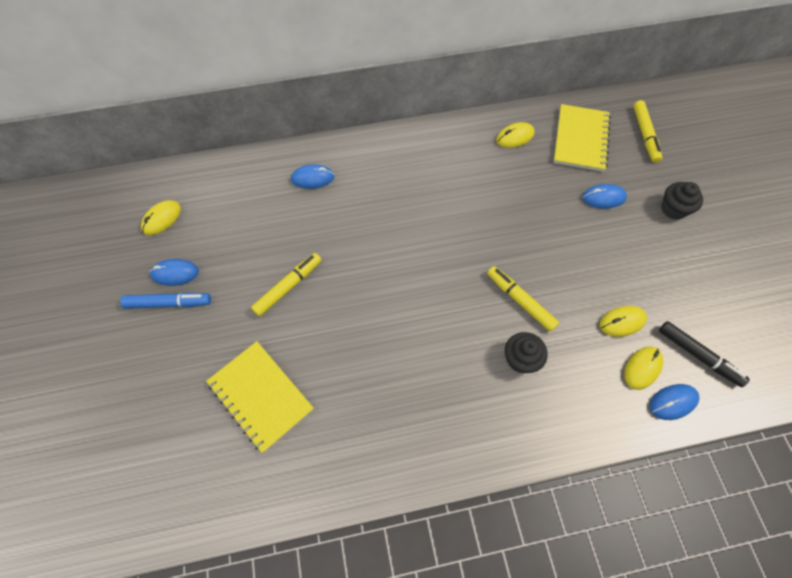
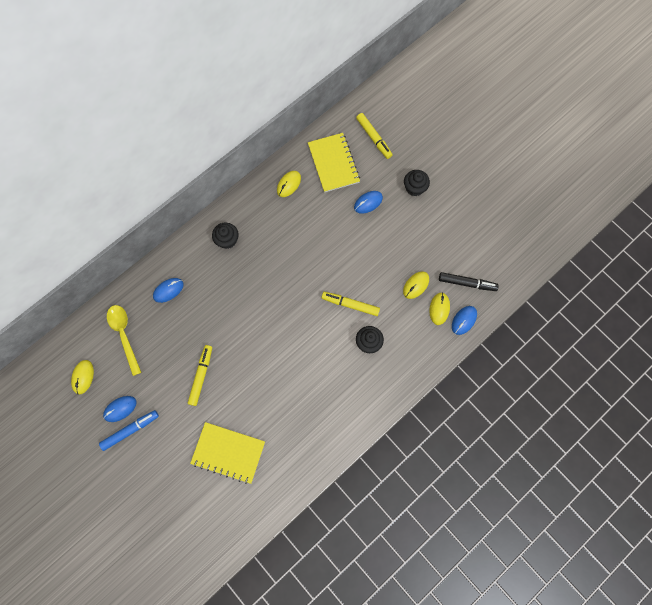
camera: 30 degrees left, 10 degrees up
none -> yellow spoon [107,305,142,376]
none -> black cupcake [212,223,239,249]

